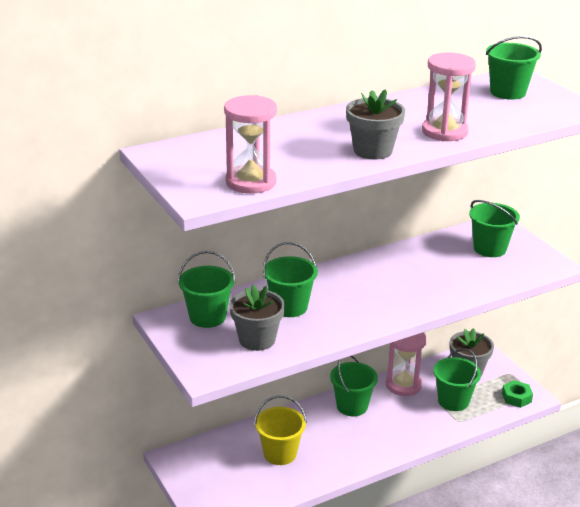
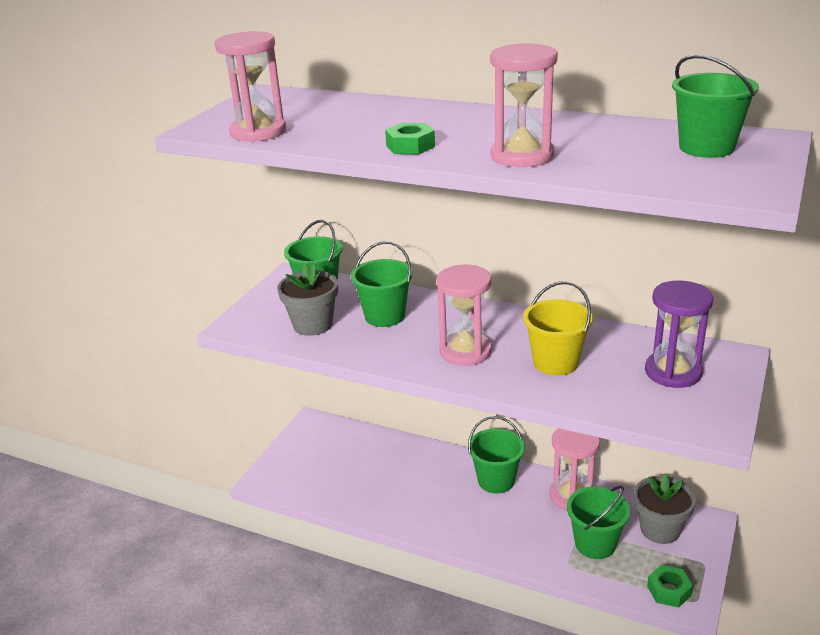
camera: 55 degrees right, 0 degrees up
yellow bucket [254,396,307,465] -> yellow bucket moved to [523,281,593,376]
grey flower pot [346,89,405,159] -> green nut [385,123,435,155]
green bucket [469,200,520,257] -> purple hourglass [645,281,713,388]
none -> pink hourglass [437,265,492,366]

